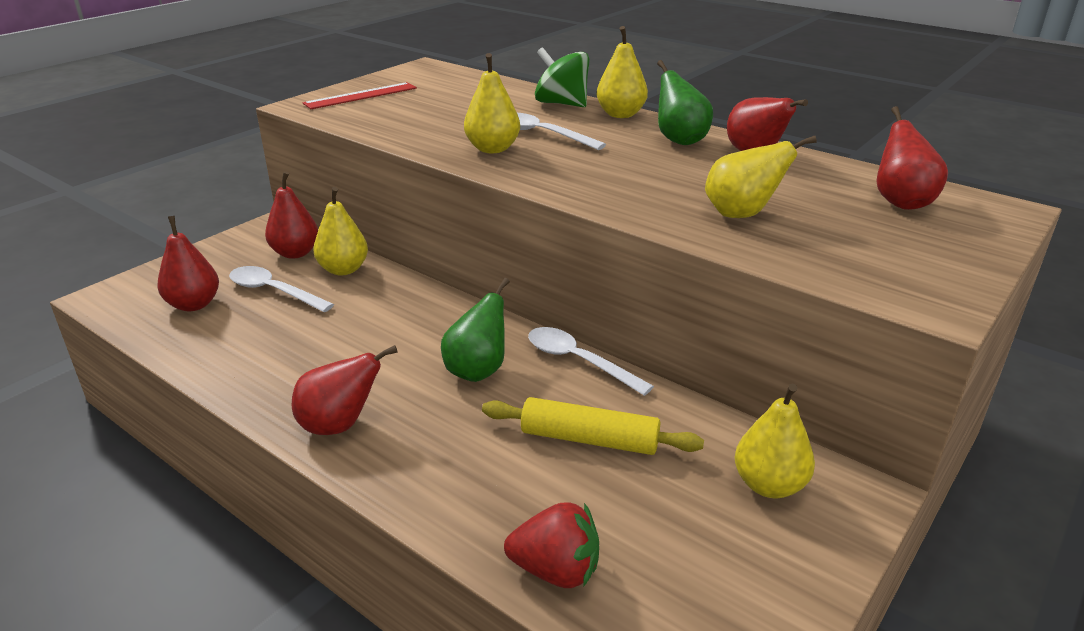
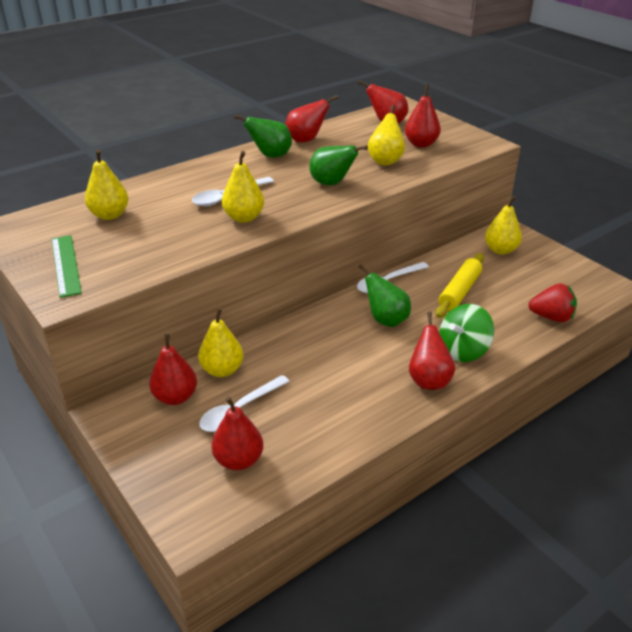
camera: 75 degrees left, 5 degrees up
red ruler [303,82,417,109] -> green ruler [52,235,82,298]
red strawberry [504,502,599,588] -> red strawberry turned 75 degrees clockwise [528,283,577,322]
green spinning top [535,47,589,107] -> green spinning top moved to [439,304,494,362]
yellow pear [597,26,648,118] -> yellow pear moved to [85,149,129,220]
none -> green pear [309,145,368,185]
none -> red pear [405,84,441,148]

